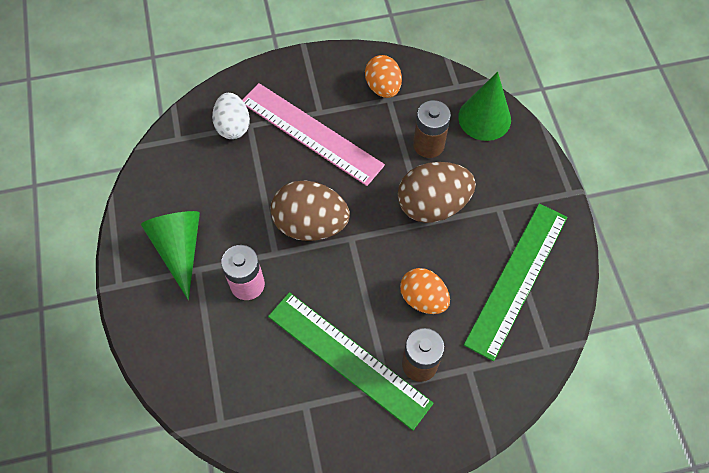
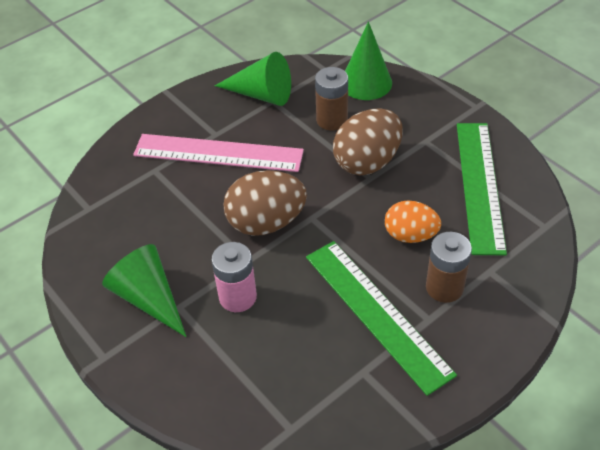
camera: 25 degrees left, 15 degrees down
white egg [212,93,250,139] -> none
green ruler [268,292,434,431] -> green ruler turned 45 degrees clockwise [306,241,457,396]
orange egg [365,55,402,98] -> green cone [215,52,291,106]

